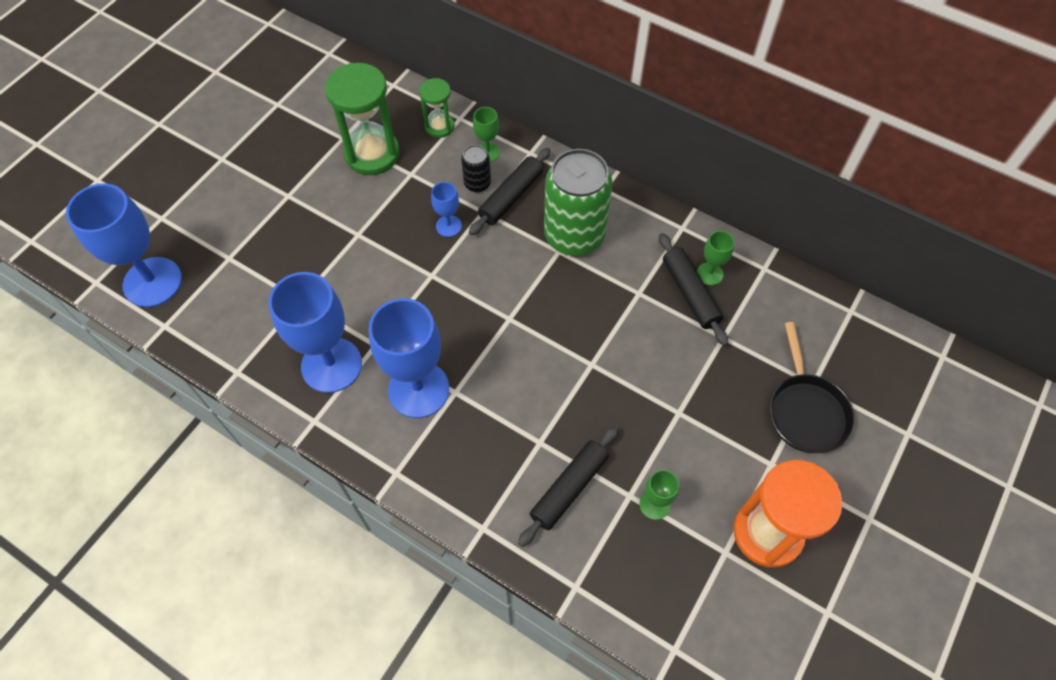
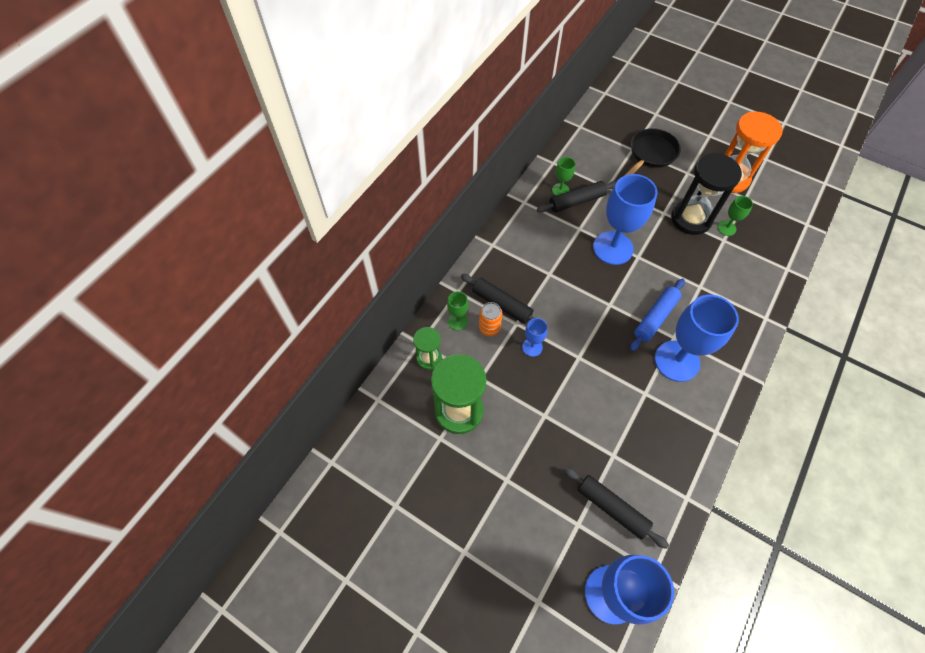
camera: 90 degrees left, 0 degrees up
blue goblet [268,272,362,393] -> blue goblet moved to [593,174,658,265]
black can [461,145,491,192] -> orange can [479,302,503,336]
black rolling pin [518,426,618,547] -> black rolling pin moved to [563,467,669,549]
green can [544,149,613,256] -> none
black pan [769,322,855,453] -> black pan turned 45 degrees counterclockwise [624,128,681,176]
none -> blue rolling pin [630,279,685,351]
none -> black hourglass [671,153,742,235]

